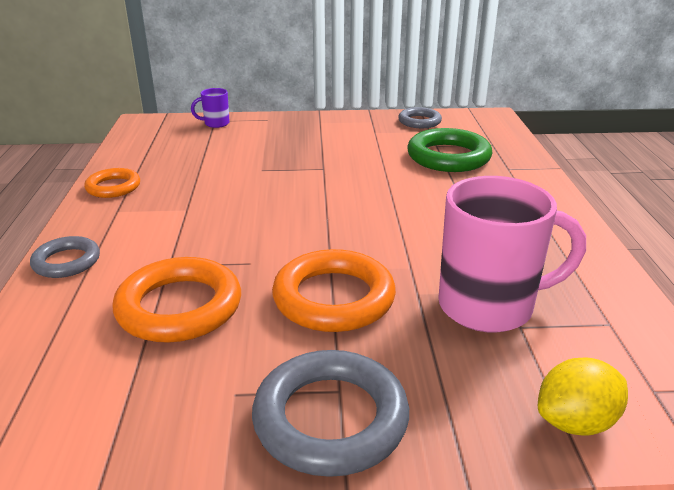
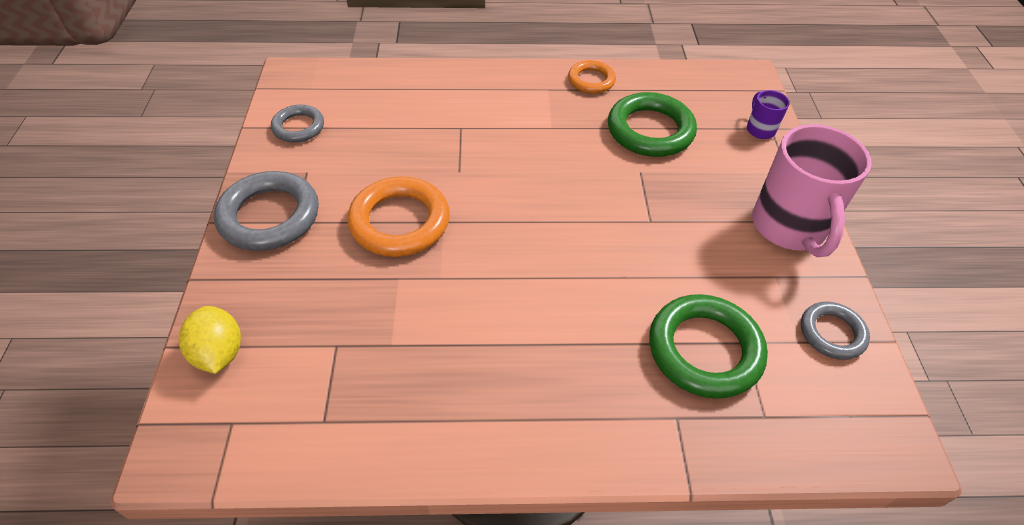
camera: 90 degrees right, 20 degrees up
grey ring [30,236,100,278] -> grey ring moved to [271,105,324,143]
orange ring [112,257,241,343] -> none
pink mug [438,176,586,333] -> pink mug moved to [752,124,872,257]
none -> green ring [608,92,697,157]

